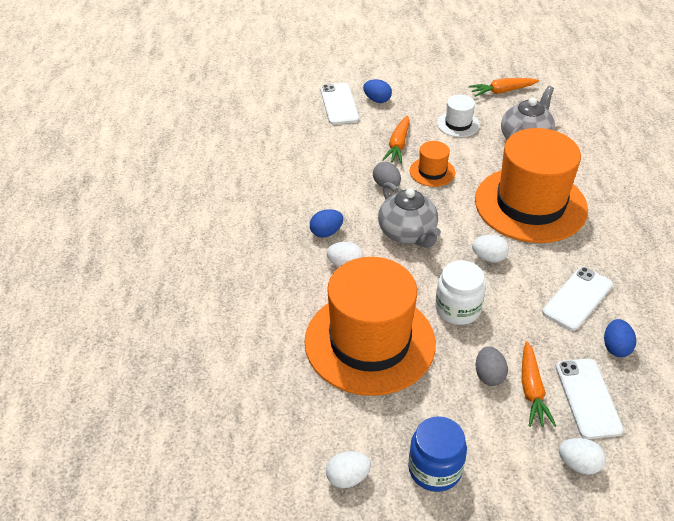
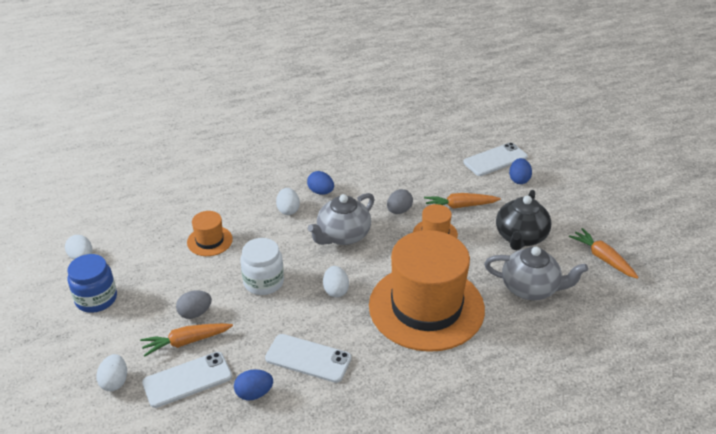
camera: 70 degrees right, 5 degrees down
orange hat [304,257,436,396] -> orange hat [187,211,233,256], size x0.43
white hat [437,95,480,137] -> black teapot [496,190,552,251]

